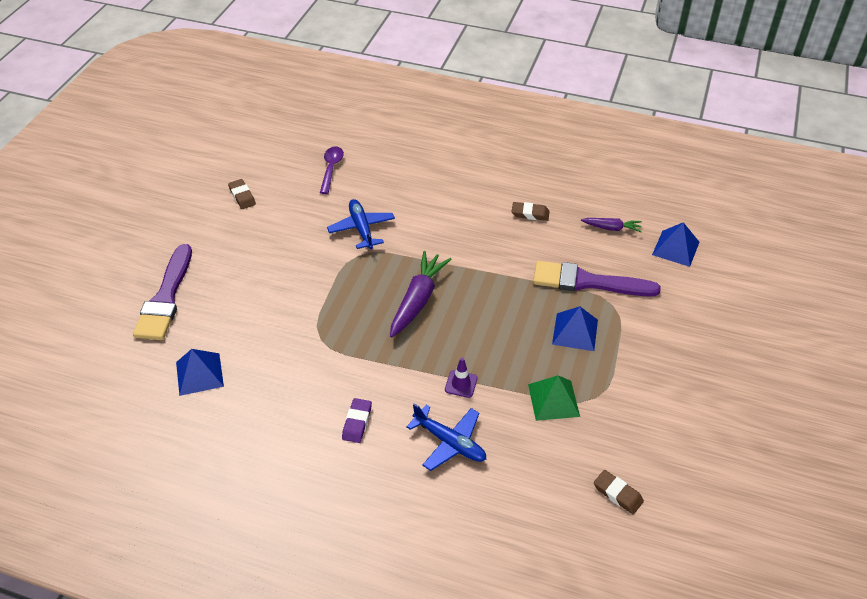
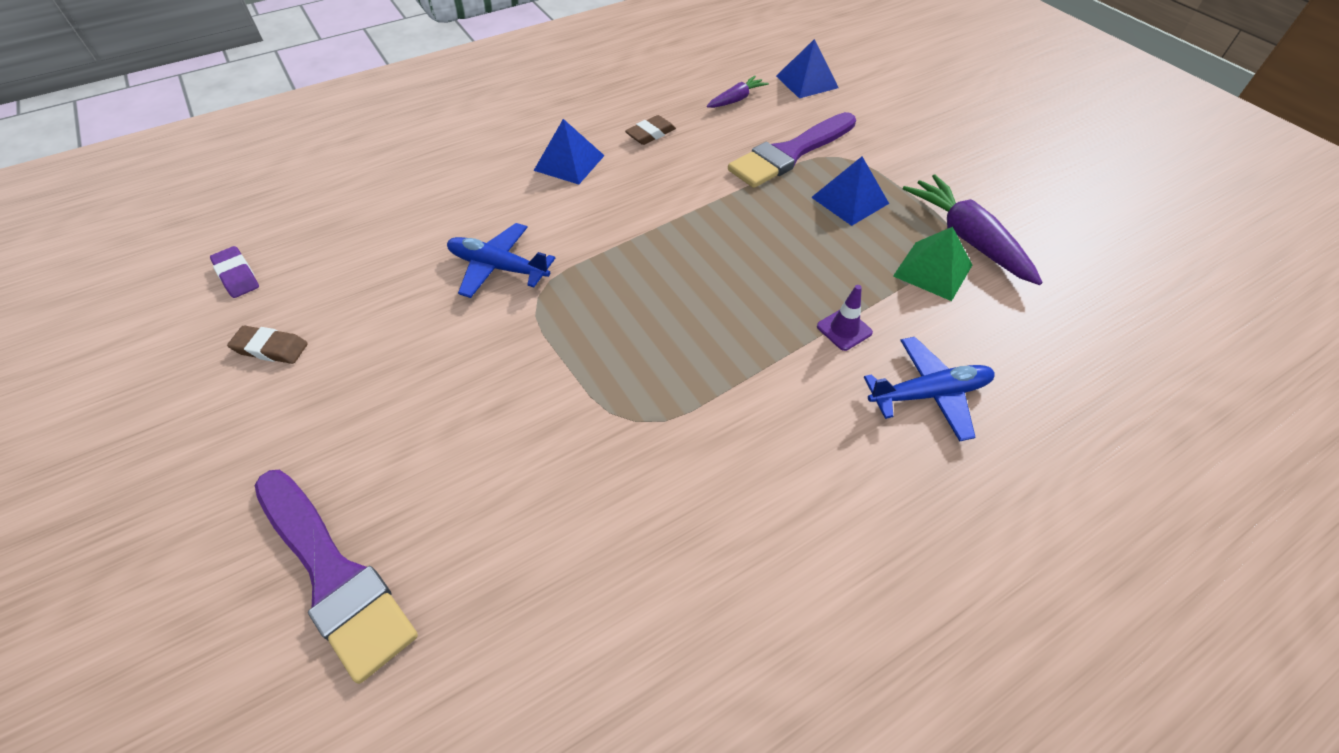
camera: 50 degrees left, 5 degrees up
blue pyramid [176,349,224,396] -> blue pyramid moved to [533,119,605,184]
purple spoon [320,146,344,194] -> none
purple eraser [342,398,372,443] -> purple eraser moved to [210,246,259,298]
purple carrot [390,251,452,337] -> purple carrot moved to [903,174,1043,285]
brown eraser [594,470,644,514] -> none

